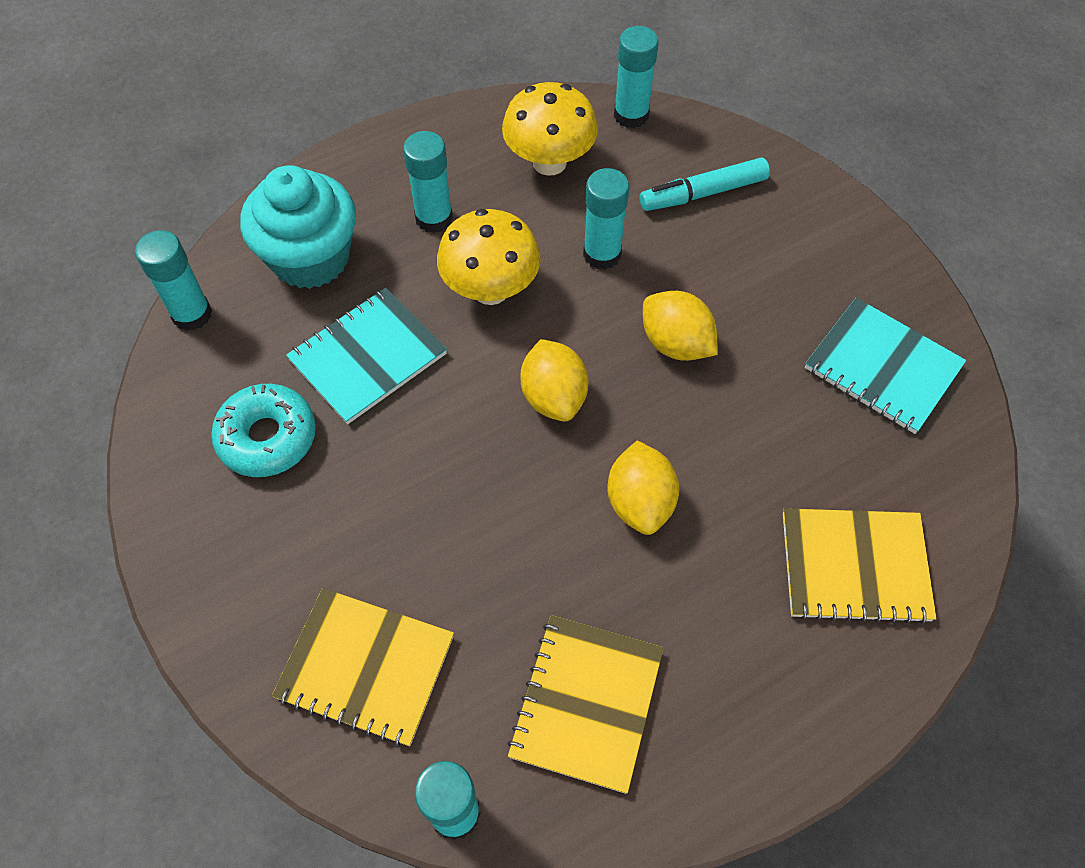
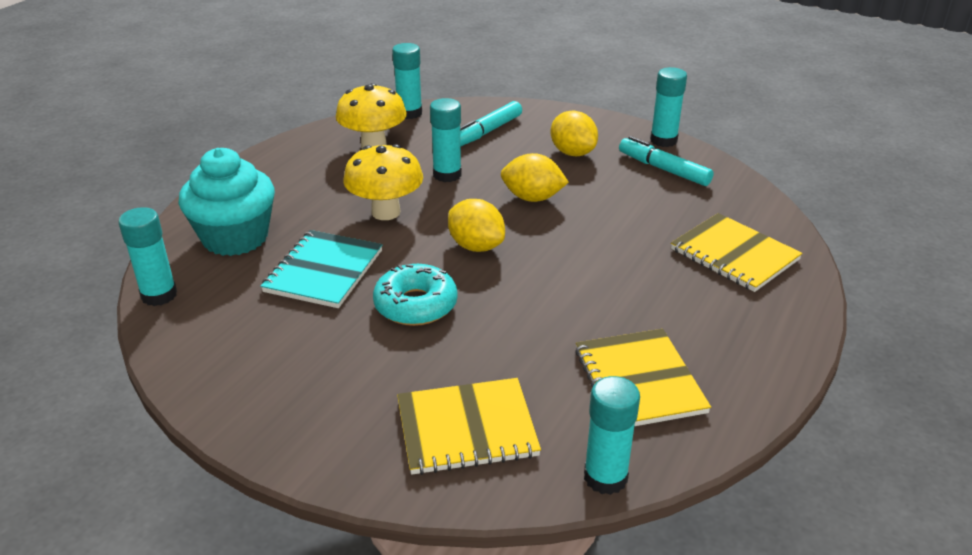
camera: 30 degrees left, 25 degrees down
turquoise donut [211,384,316,477] -> turquoise donut moved to [373,264,458,326]
turquoise glue stick [403,131,453,233] -> turquoise glue stick moved to [650,67,687,147]
yellow lemon [607,440,679,535] -> yellow lemon moved to [551,111,598,156]
yellow notebook [783,508,937,624] -> yellow notebook turned 75 degrees clockwise [671,213,803,292]
turquoise notebook [805,298,966,434] -> turquoise marker [619,136,714,186]

